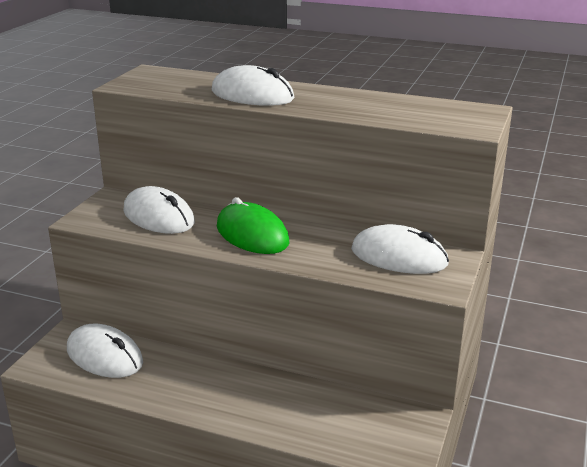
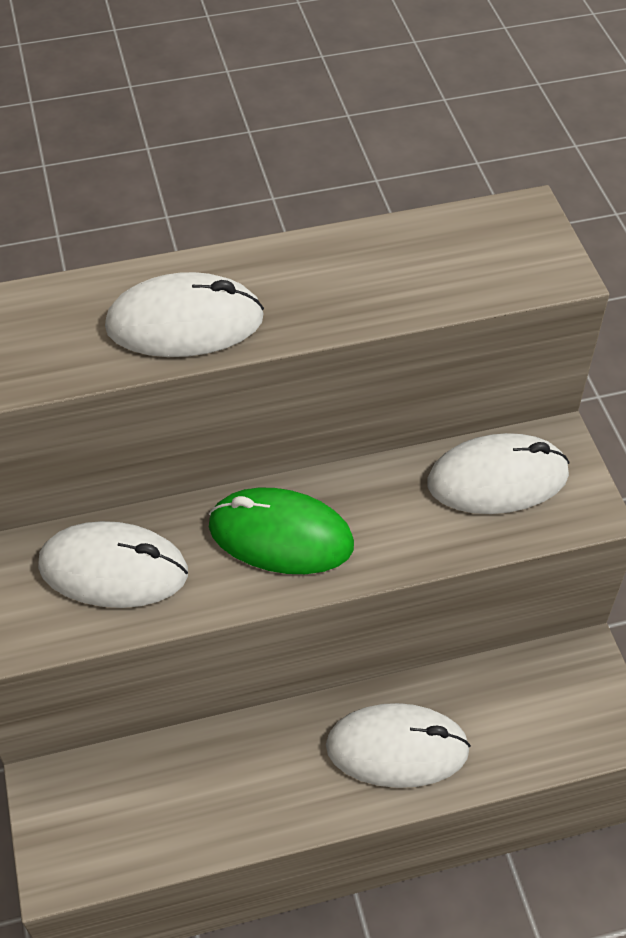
camera: 35 degrees left, 25 degrees up
white mouse [67,324,143,378] -> white mouse moved to [326,703,471,788]

